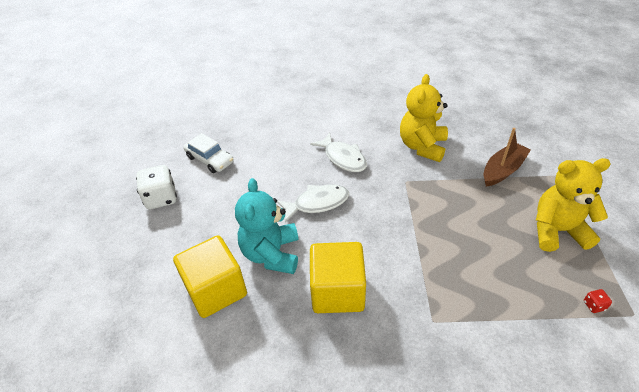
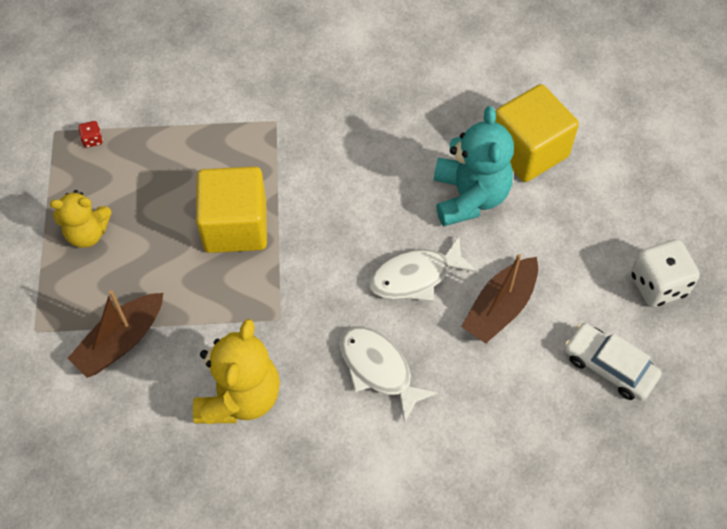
camera: 175 degrees right, 15 degrees up
yellow cube [310,242,366,313] -> yellow cube moved to [196,167,267,253]
yellow teddy bear [536,158,611,252] -> yellow teddy bear [50,190,112,248], size x0.63
none -> brown boat [461,254,538,344]

